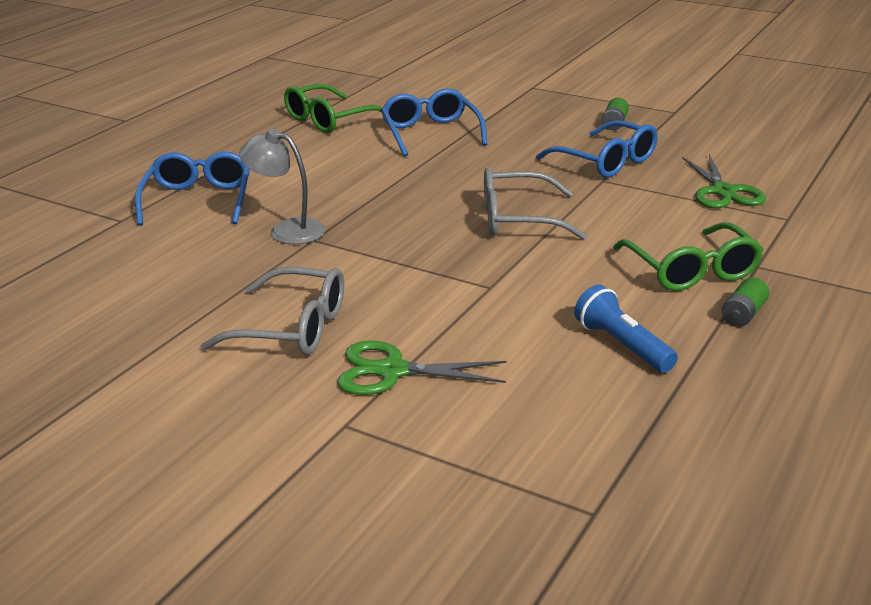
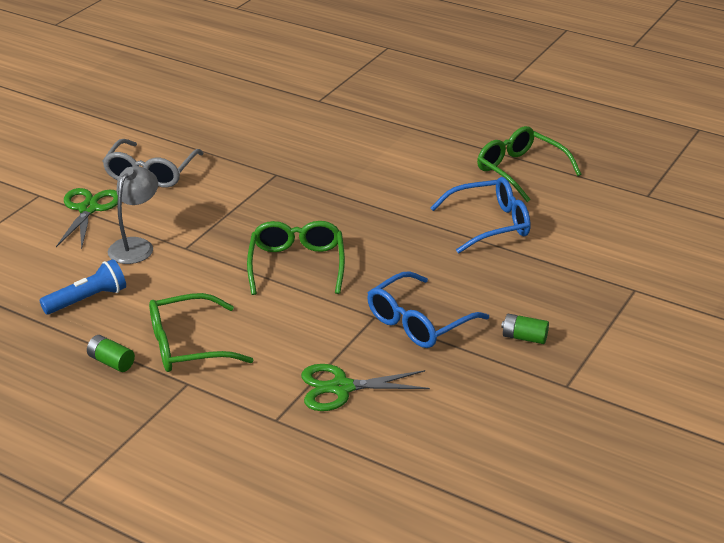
camera: 90 degrees right, 5 degrees up
blue glasses [135,151,249,226] -> none
grey lamp [239,129,325,244] -> grey lamp moved to [108,166,158,264]
grey glasses [484,168,587,240] -> green glasses [247,221,345,295]

